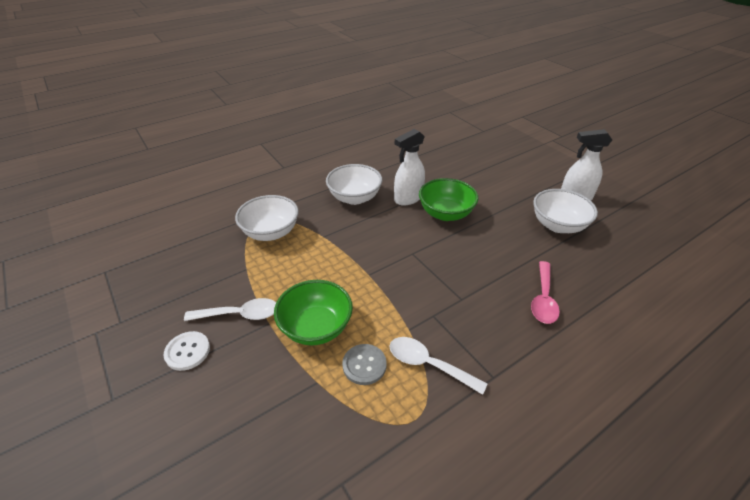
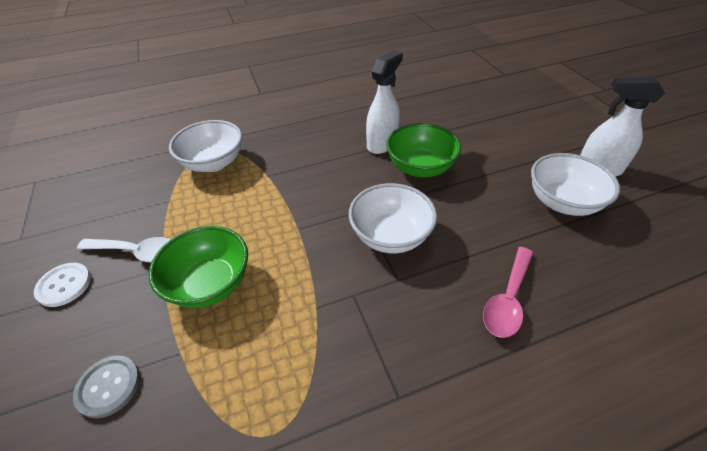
camera: 15 degrees right, 5 degrees up
white bowl [326,164,382,205] -> white bowl moved to [349,183,437,253]
grey button [342,344,387,385] -> grey button moved to [73,355,140,418]
white spoon [390,337,488,395] -> none
white spray bottle [394,129,425,206] -> white spray bottle turned 150 degrees clockwise [366,50,403,154]

